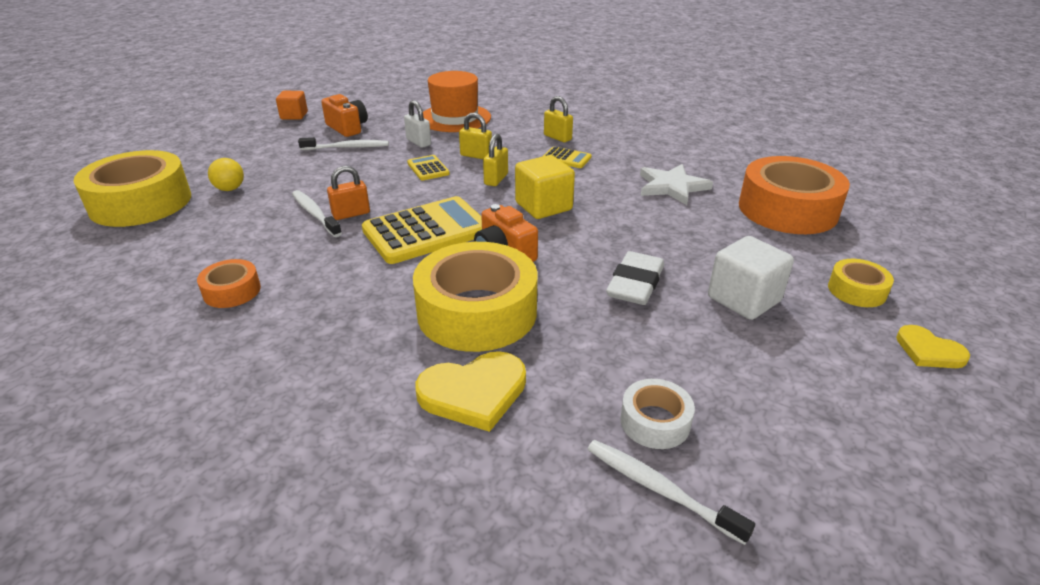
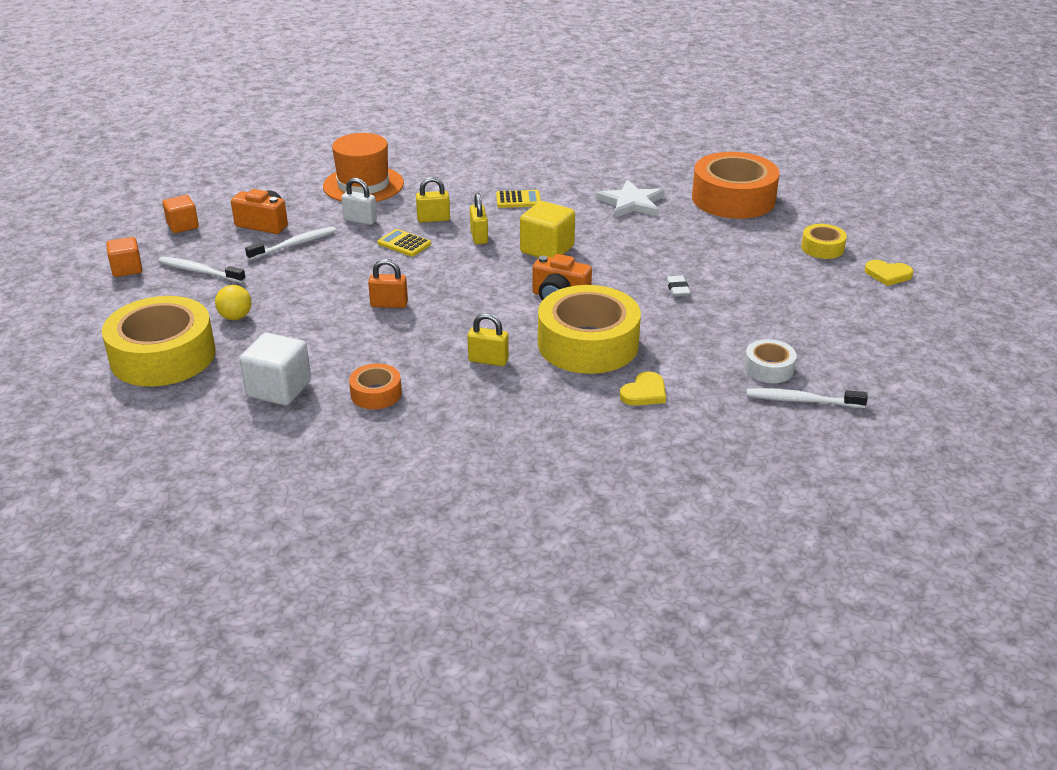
camera: 30 degrees left, 0 degrees up
white toothbrush [292,190,342,237] -> white toothbrush moved to [158,257,246,283]
orange padlock [327,166,370,220] -> orange padlock turned 60 degrees clockwise [368,259,408,308]
yellow calculator [362,196,482,264] -> none
yellow heart [415,351,526,432] -> yellow heart [620,372,666,406], size x0.62
yellow padlock [544,96,573,142] -> yellow padlock moved to [468,313,509,366]
white eraser [606,251,664,305] -> white eraser [666,276,691,297], size x0.52
white cube [708,236,794,320] -> white cube moved to [240,332,311,406]
none -> orange cube [106,237,142,277]

